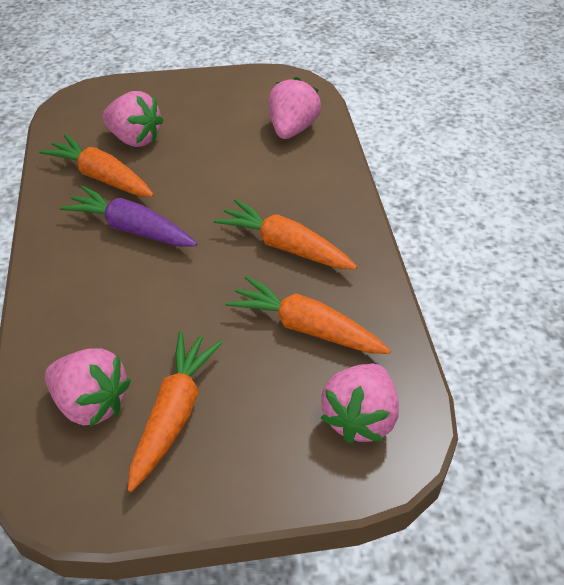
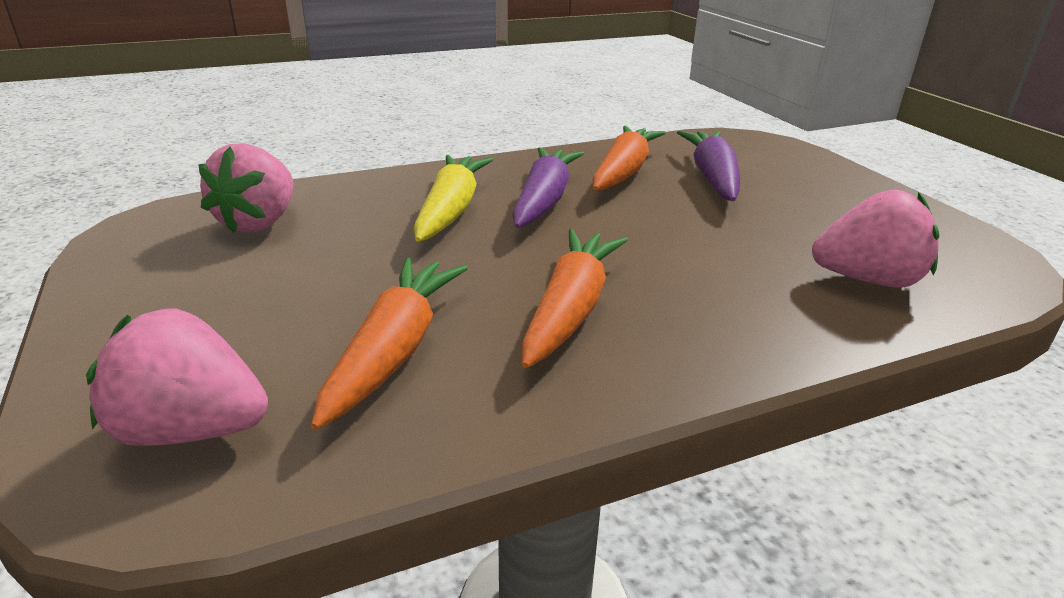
camera: 75 degrees right, 15 degrees down
pink strawberry [102,91,163,147] -> purple carrot [677,131,740,201]
orange carrot [128,331,223,492] -> none
none -> yellow carrot [414,155,493,242]

